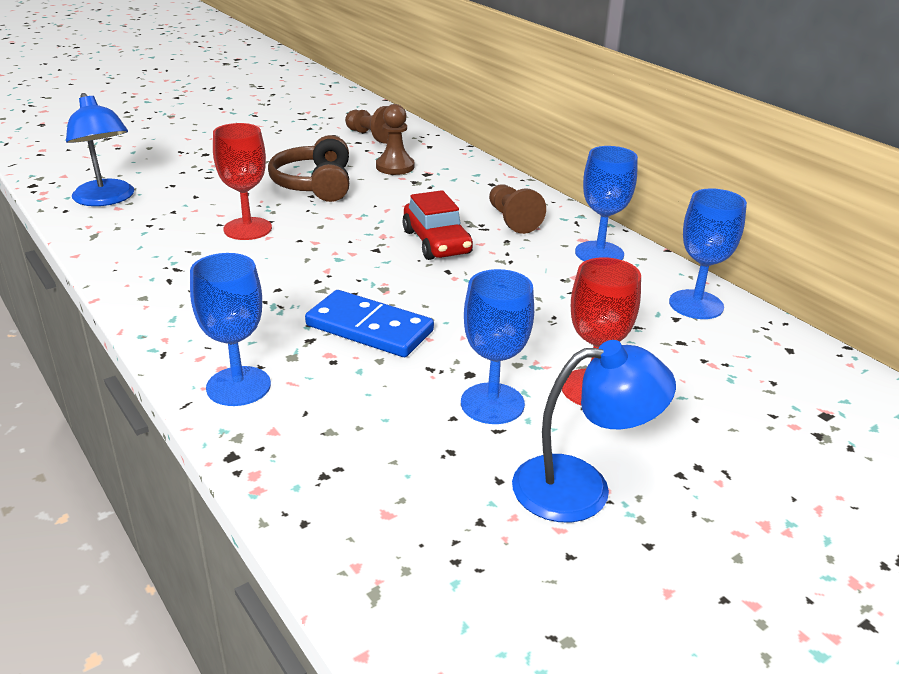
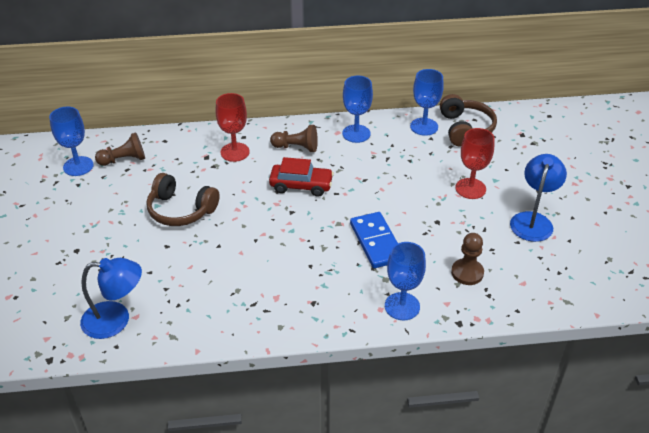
camera: 60 degrees left, 10 degrees up
red goblet [213,123,272,240] -> red goblet moved to [216,93,250,162]
blue domino [305,290,434,357] -> blue domino turned 75 degrees counterclockwise [350,212,398,268]
brown pawn [376,104,414,175] -> brown pawn moved to [451,233,484,285]
blue goblet [461,269,534,424] -> blue goblet moved to [49,107,94,176]
none -> brown headphones [440,94,497,146]

